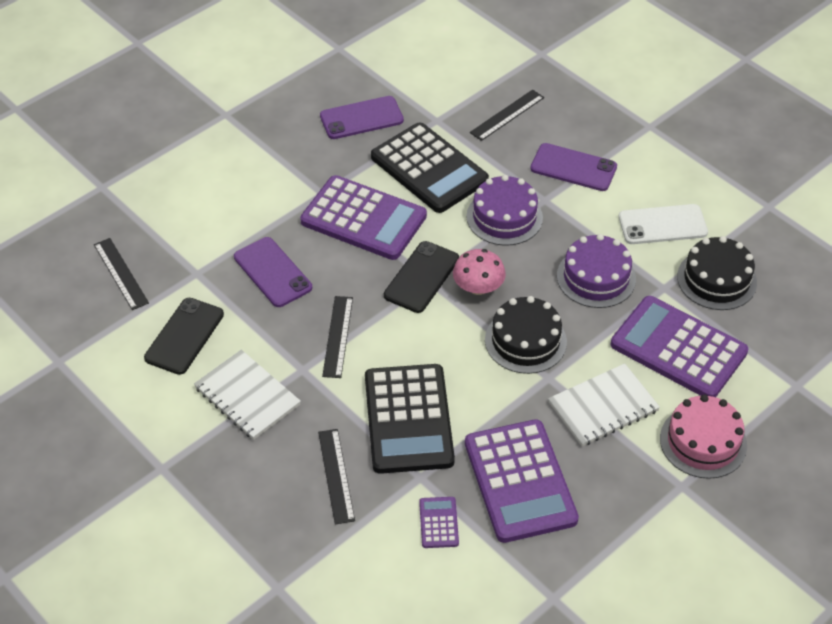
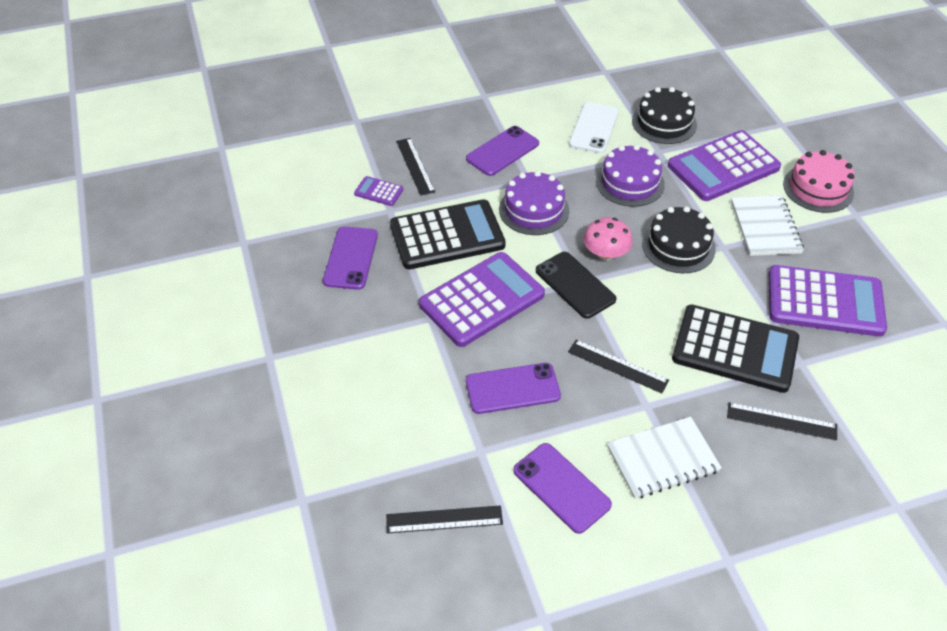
camera: 65 degrees left, 0 degrees up
black phone [144,298,224,375] -> purple phone [513,443,612,534]
purple calculator [419,497,459,548] -> purple calculator moved to [354,176,404,206]

